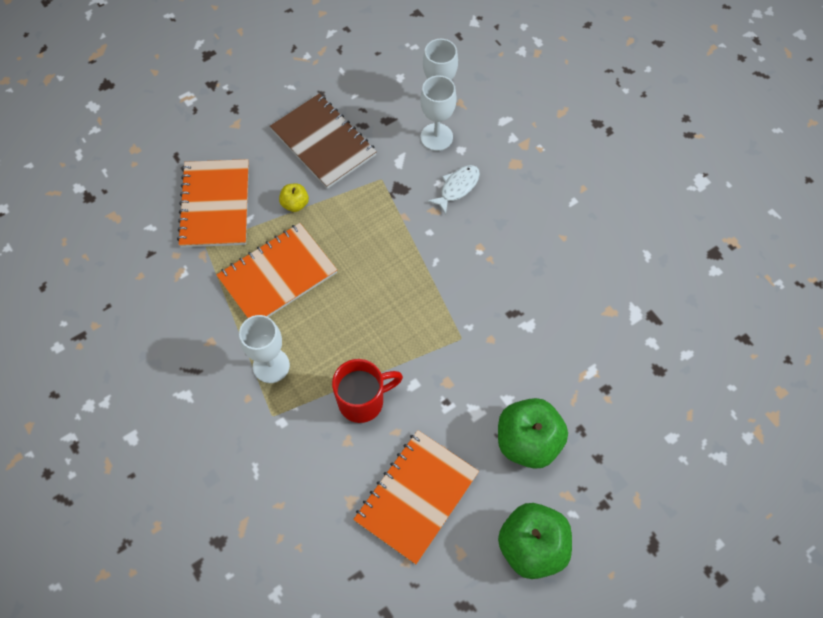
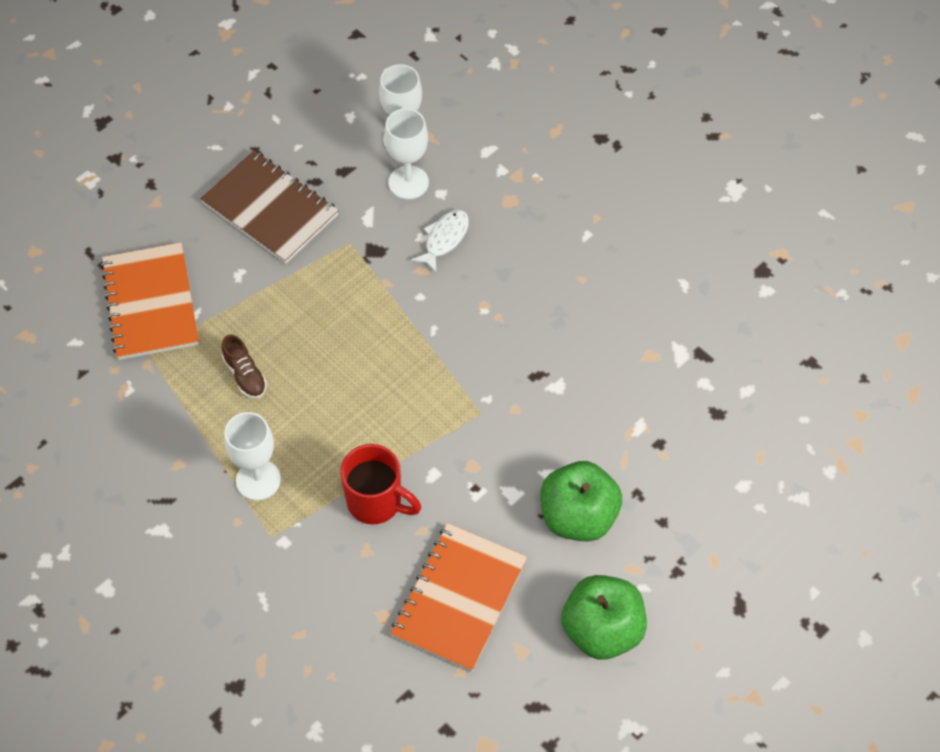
camera: 10 degrees left, 5 degrees down
orange notebook [216,223,337,318] -> brown shoe [222,334,267,399]
yellow apple [279,183,309,212] -> none
red mug [332,359,403,423] -> red mug turned 60 degrees clockwise [340,444,421,524]

